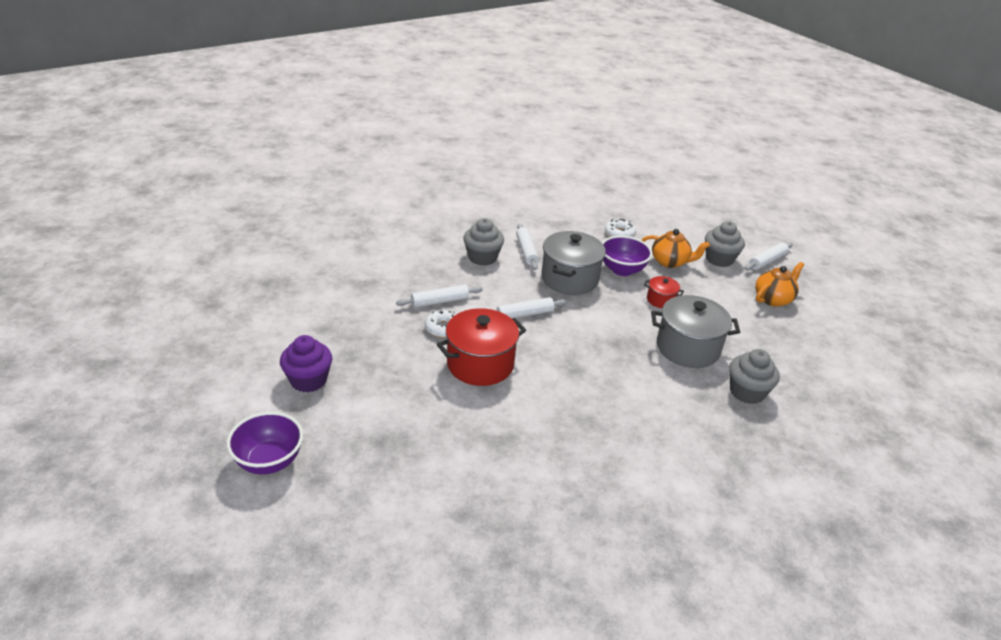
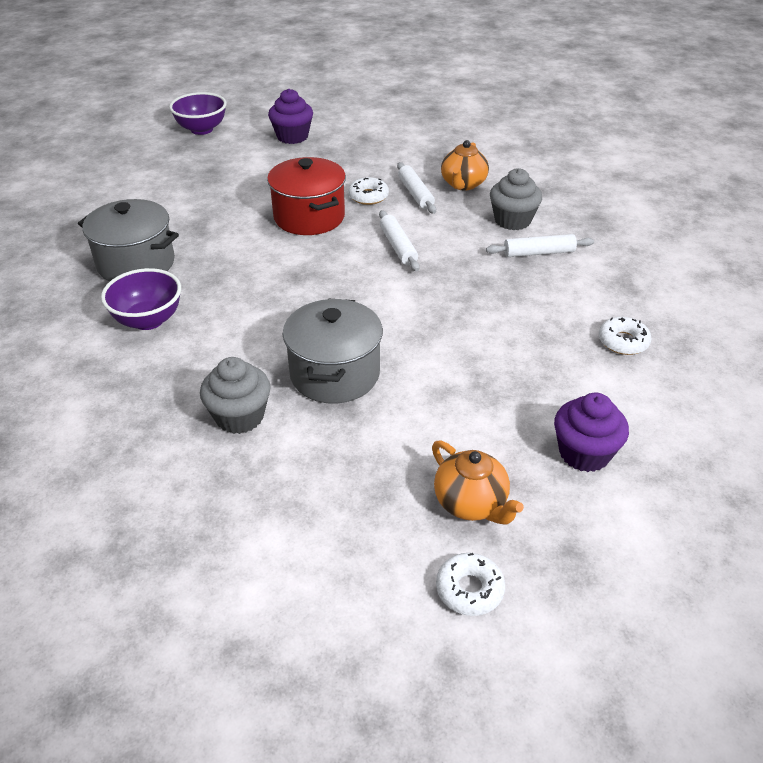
camera: 95 degrees right, 5 degrees up
grey pot [541,231,606,295] -> grey pot moved to [78,199,179,282]
purple bowl [602,235,653,276] -> purple bowl moved to [101,268,181,330]
orange teapot [642,229,710,268] -> orange teapot moved to [441,140,489,191]
red pot [644,276,684,308] -> none
grey cupcake [705,221,745,267] -> purple cupcake [554,393,629,472]
white rolling pin [744,242,793,271] -> none
none -> white donut [436,553,505,616]

